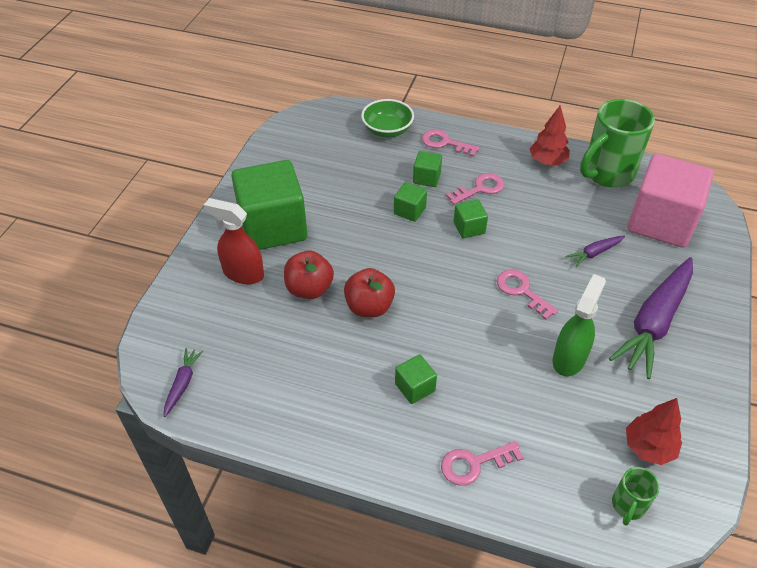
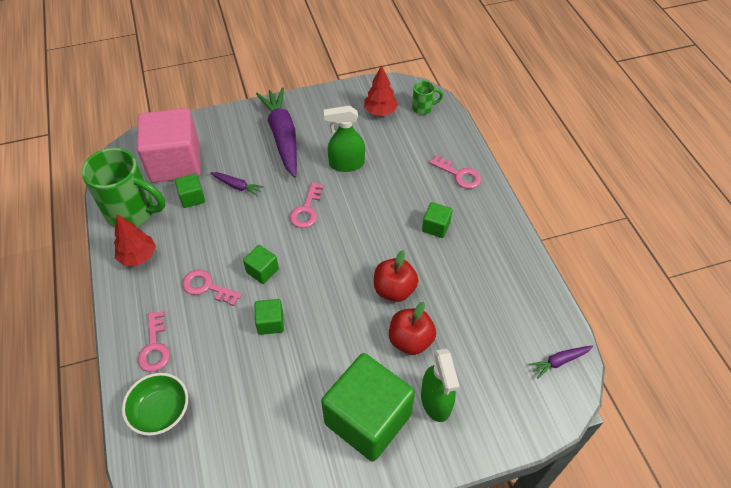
camera: 125 degrees left, 5 degrees up
red spray bottle [204,198,264,284] -> green spray bottle [421,348,460,422]
green cube [413,151,442,187] -> green cube moved to [175,173,205,208]
purple carrot [609,257,693,379] -> purple carrot turned 105 degrees counterclockwise [256,87,297,178]

